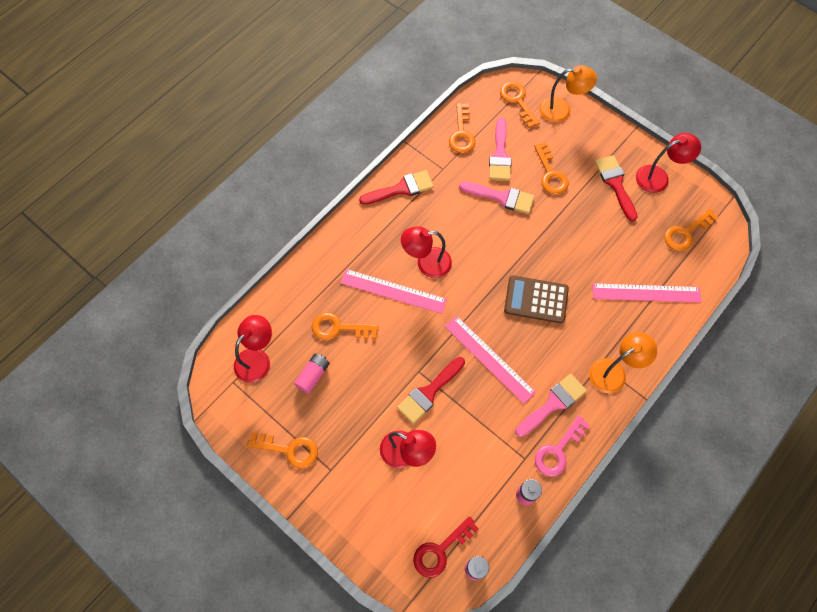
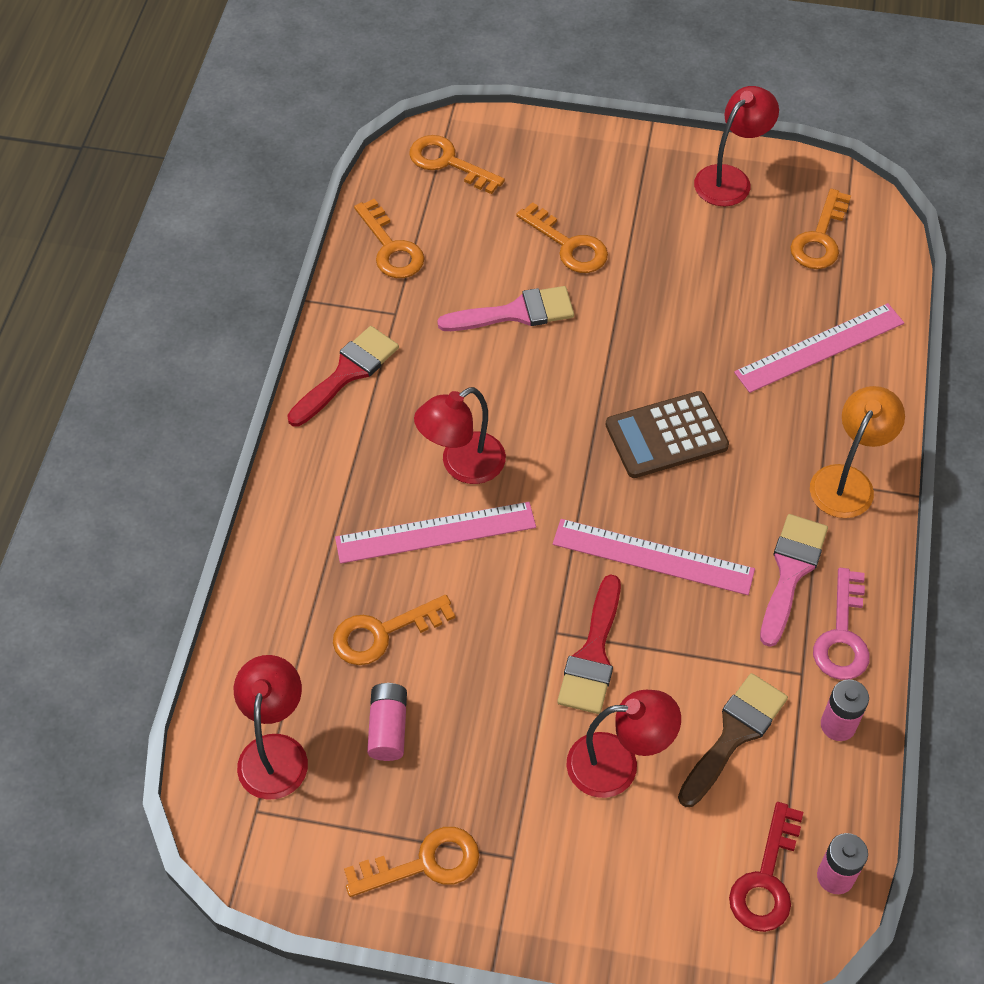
camera: 30 degrees left, 10 degrees down
pink brush [489,118,512,181] -> none
orange lamp [539,65,597,123] -> none
red brush [595,155,638,222] -> none
none -> brown brush [678,673,788,807]

